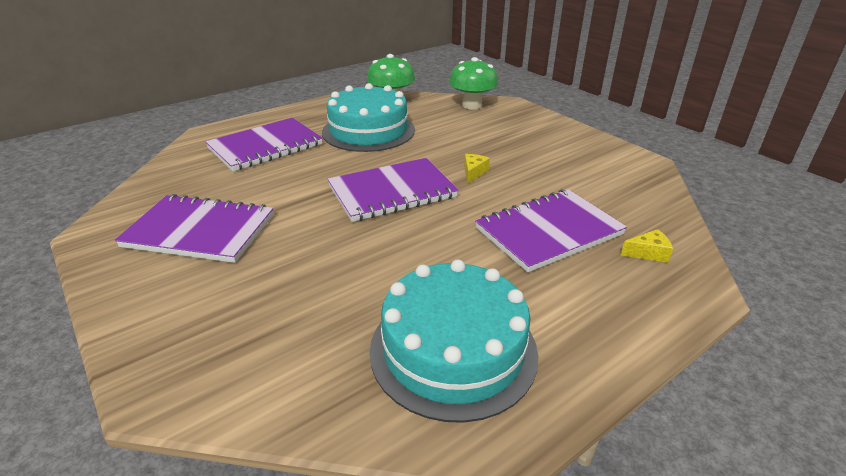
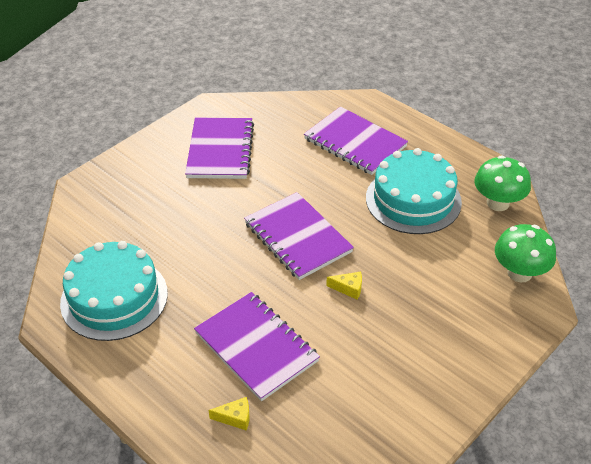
camera: 80 degrees right, 10 degrees up
yellow cheese [621,229,673,263] -> yellow cheese turned 75 degrees counterclockwise [208,397,250,431]

